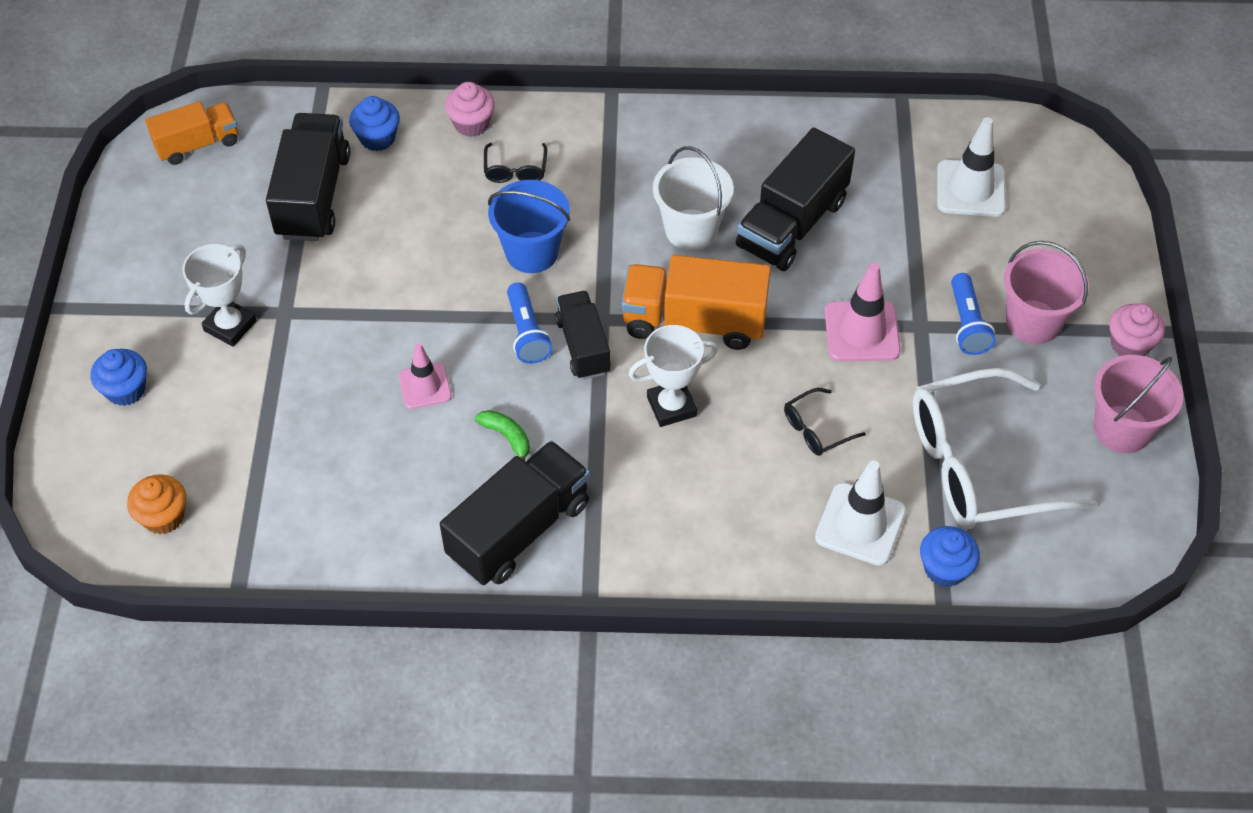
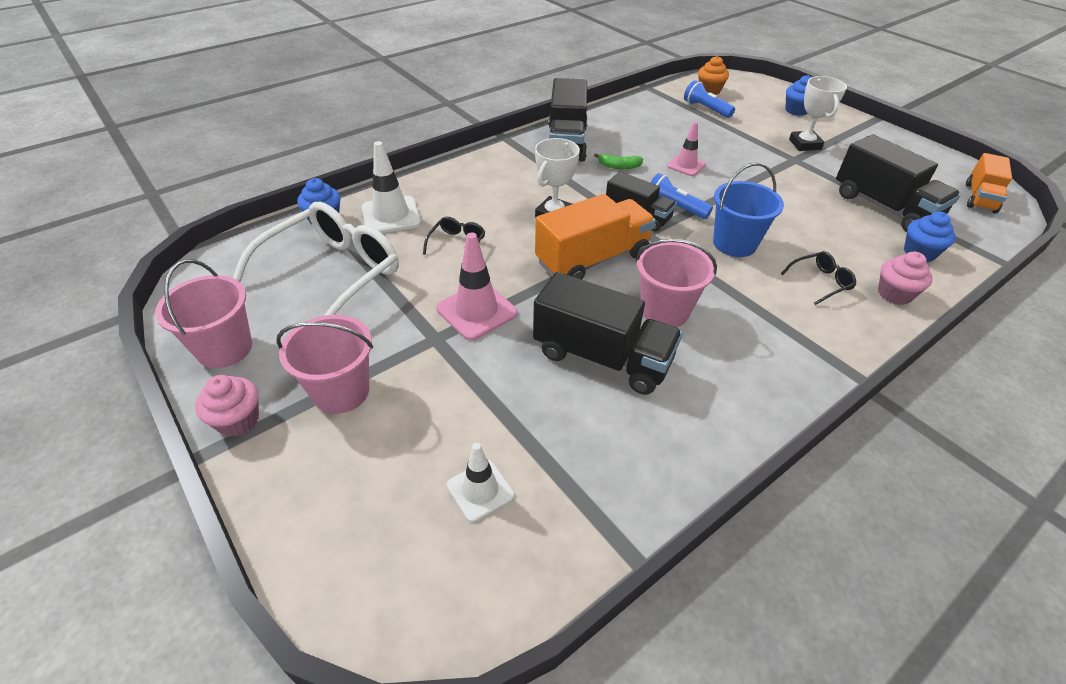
camera: 140 degrees right, 10 degrees down
black glasses [484,143,547,183] -> black glasses turned 105 degrees clockwise [781,251,856,305]
white bucket [653,146,734,250] -> pink bucket [636,239,717,327]
black truck [736,127,855,271] -> black truck turned 120 degrees clockwise [533,272,682,395]
white traffic cone [937,117,1006,217] -> white traffic cone [447,443,514,522], size x0.65
blue flashlight [951,273,996,355] -> blue flashlight moved to [684,80,735,118]

